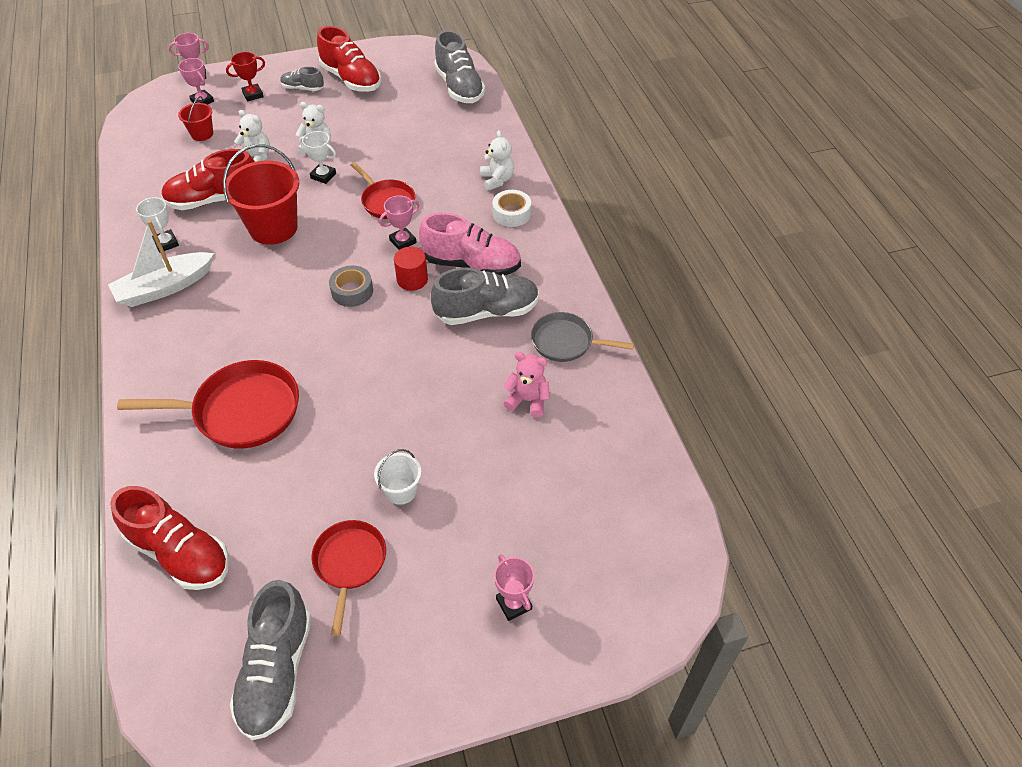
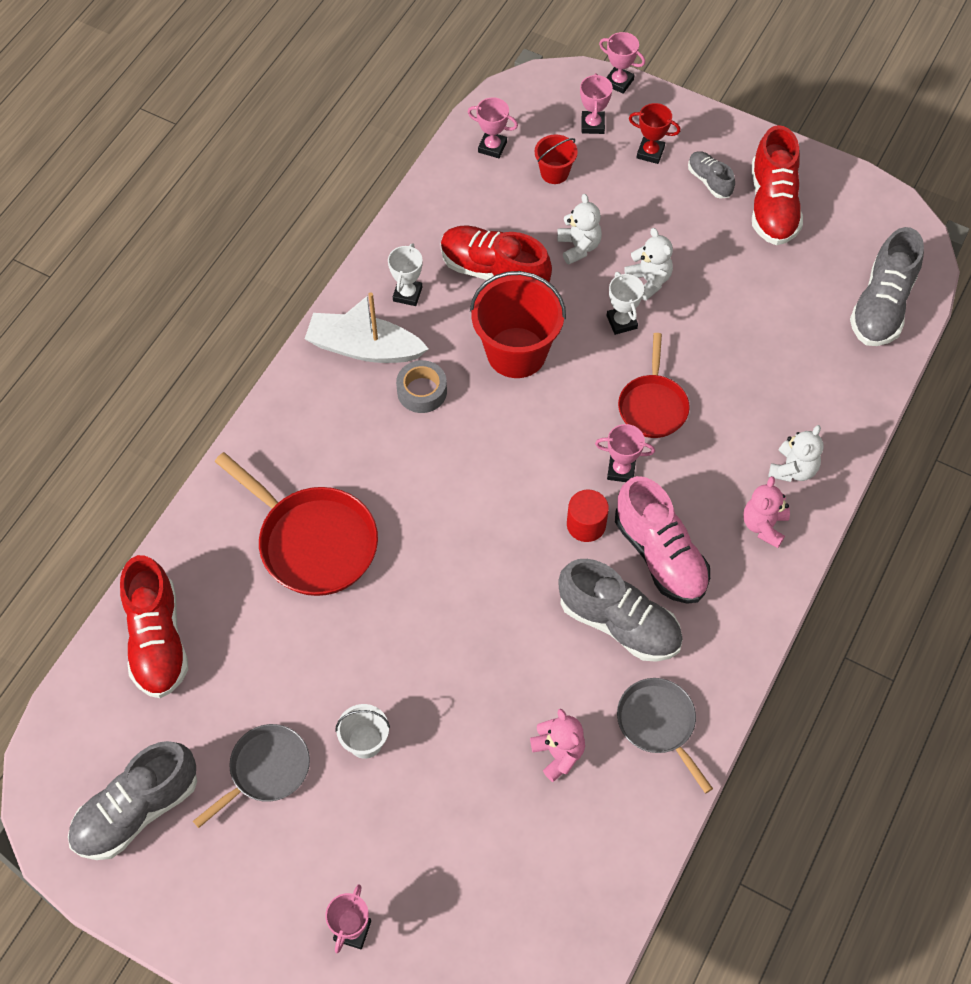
camera: 45 degrees right, 10 degrees up
red pan [311,520,386,636] -> grey pan [193,724,310,828]
grey tape [329,265,373,307] -> grey tape moved to [396,360,447,413]
white tape [492,190,531,227] -> pink teddy bear [743,476,790,548]
none -> pink trophy [468,97,518,158]

